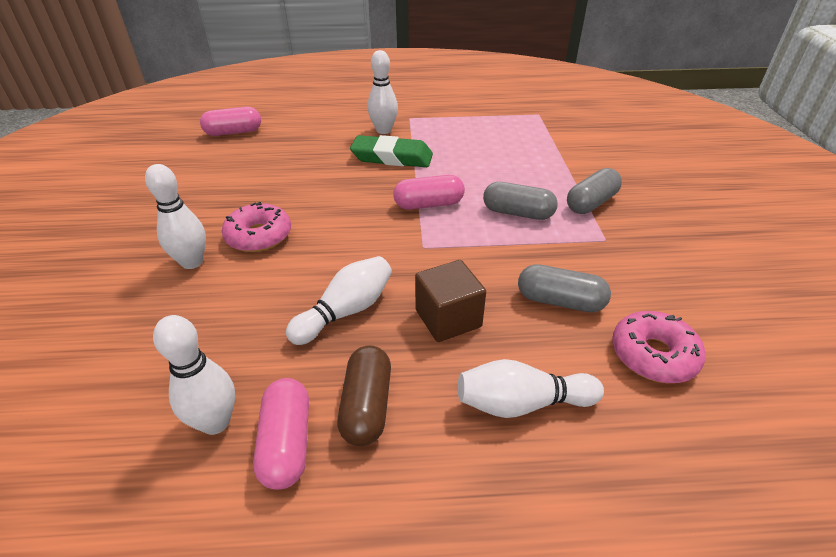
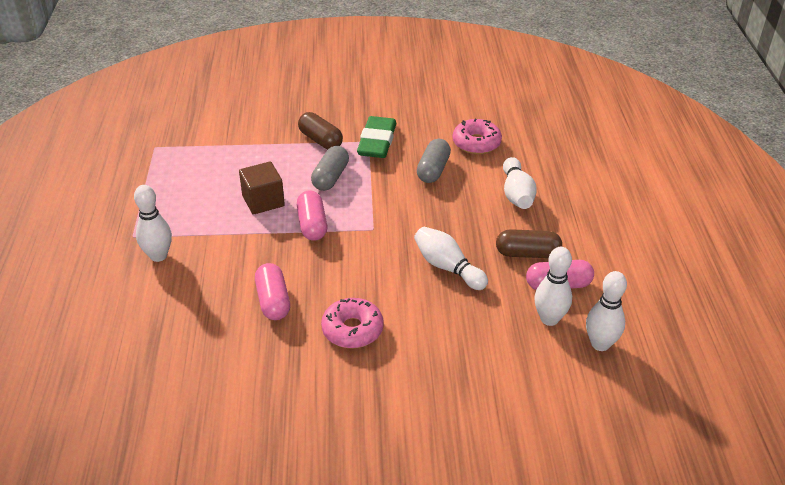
camera: 90 degrees left, 0 degrees up
white bowling pin [145,164,206,269] -> white bowling pin moved to [586,271,627,351]
pink capsule [200,107,261,136] -> pink capsule moved to [255,263,290,320]
green eraser [350,135,433,167] -> green eraser moved to [357,116,397,158]
brown cube [415,260,486,342] -> brown cube moved to [239,162,285,215]
grey capsule [567,168,622,214] -> brown capsule [298,112,343,149]

